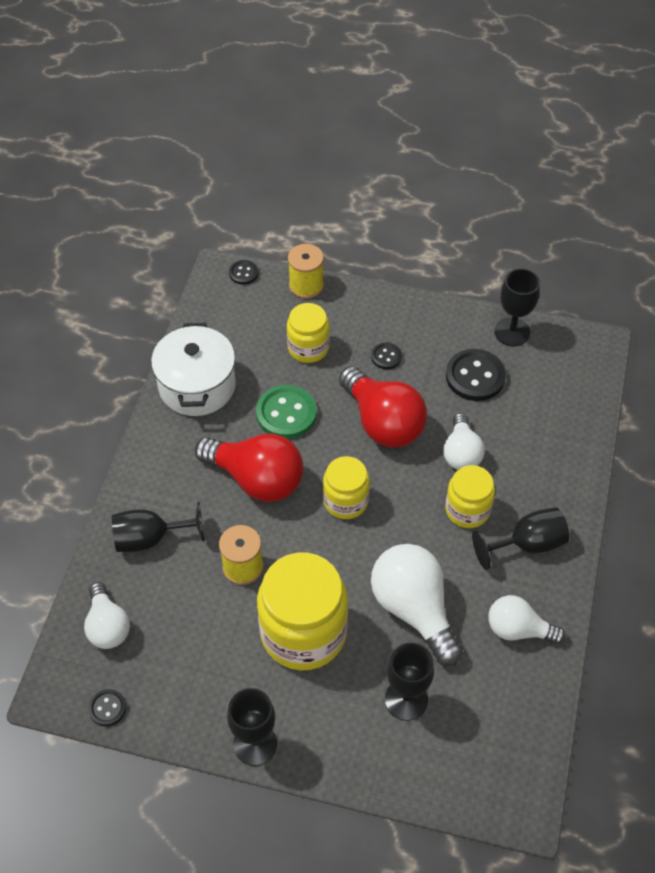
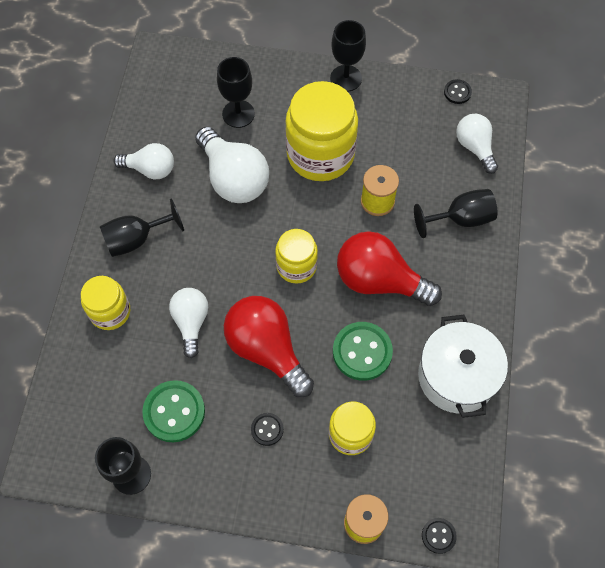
camera: 175 degrees right, 10 degrees up
yellow jar [445,465,495,528] -> yellow jar moved to [81,276,130,330]
black button [446,349,506,401] -> green button [142,380,205,442]

